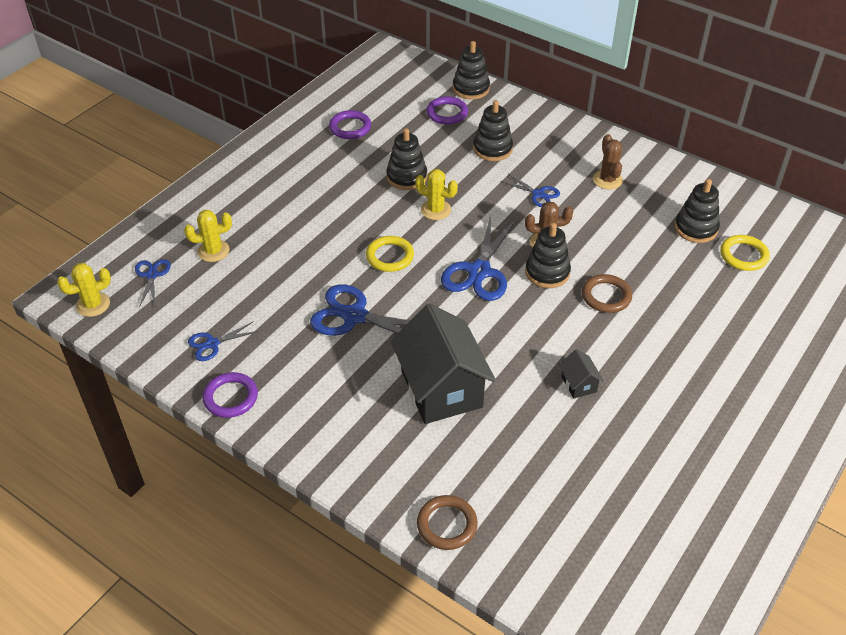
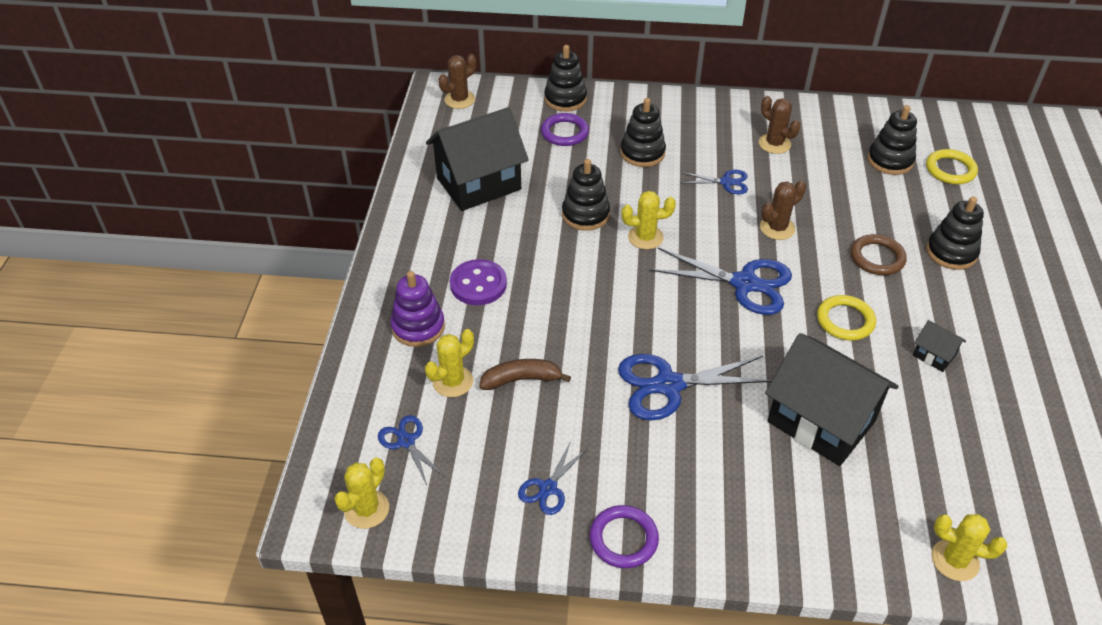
camera: 30 degrees left, 0 degrees up
purple ring [329,110,371,139] -> black house [426,107,529,211]
yellow ring [366,236,414,272] -> yellow ring moved to [817,295,876,341]
brown ring [417,495,478,550] -> yellow cactus [932,514,1007,581]
blue scissors [441,215,516,301] -> blue scissors turned 60 degrees counterclockwise [649,248,792,315]
black stacking toy [525,223,571,288] -> black stacking toy moved to [927,196,984,270]
none -> purple stacking toy [391,271,445,347]
none -> brown cactus [439,54,476,109]
none -> purple button [450,259,507,305]
none -> brown banana [479,359,571,390]

